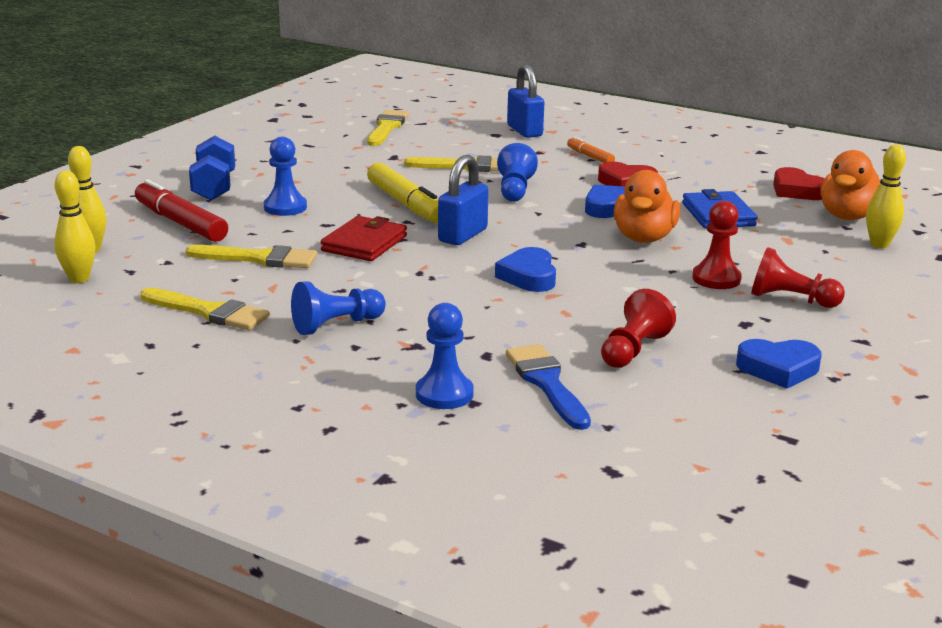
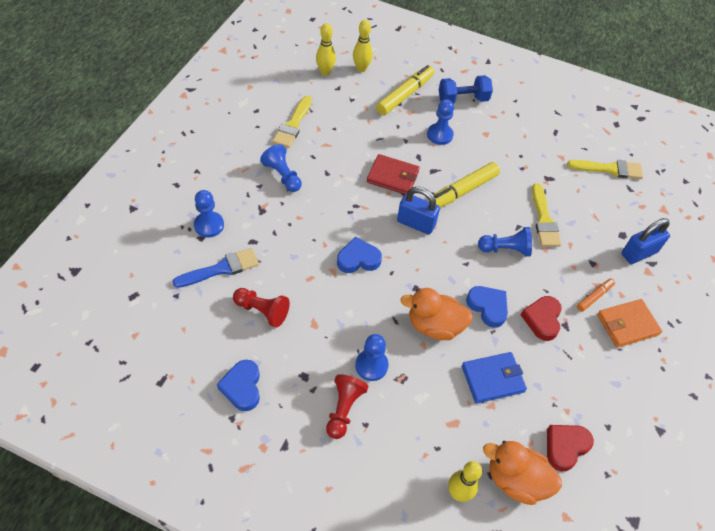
camera: 80 degrees right, 30 degrees up
red marker [135,179,228,242] -> yellow marker [376,65,434,115]
yellow brush [186,245,317,268] -> none
red pawn [692,201,742,289] -> blue pawn [355,334,389,381]
none -> orange wallet [597,299,662,348]

